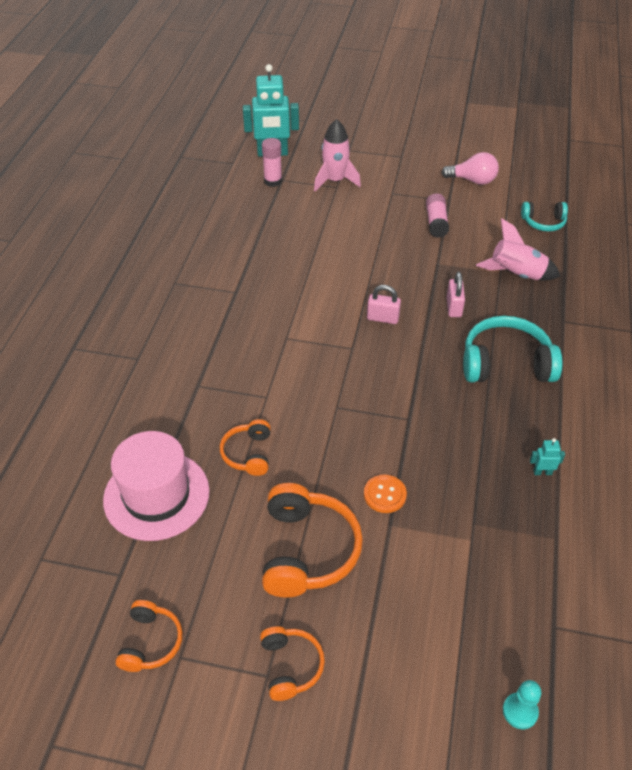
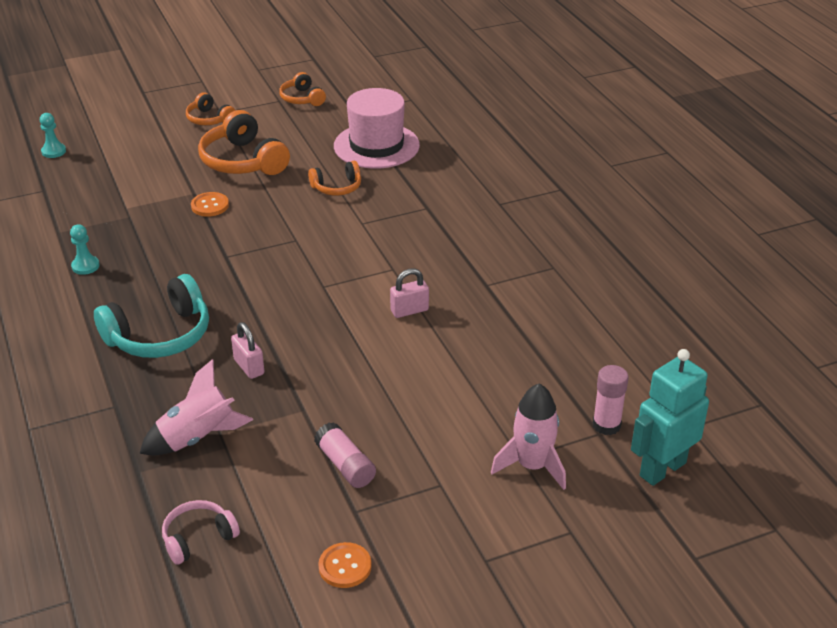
camera: 145 degrees right, 10 degrees down
orange headphones [220,419,271,476] -> orange headphones turned 105 degrees clockwise [308,161,361,196]
pink padlock [367,285,401,324] -> pink padlock moved to [390,268,429,318]
pink light bulb [441,152,499,185] -> orange button [318,542,372,588]
turquoise headphones [521,202,568,232] -> pink headphones [162,500,240,565]
turquoise robot [530,438,565,475] -> turquoise pawn [70,224,100,275]

